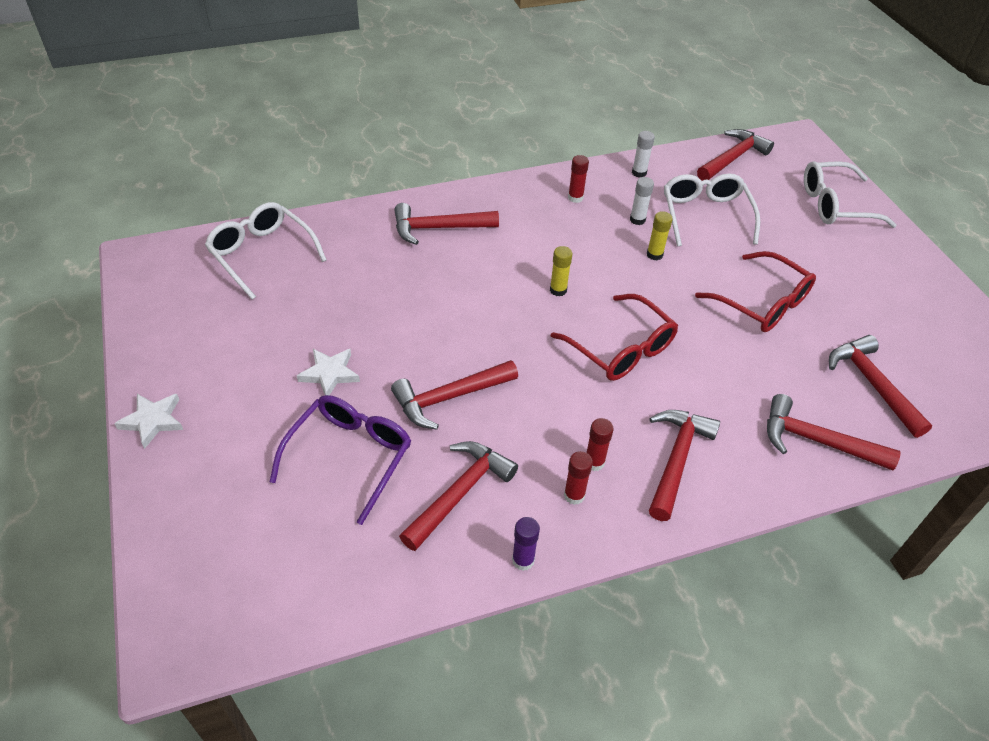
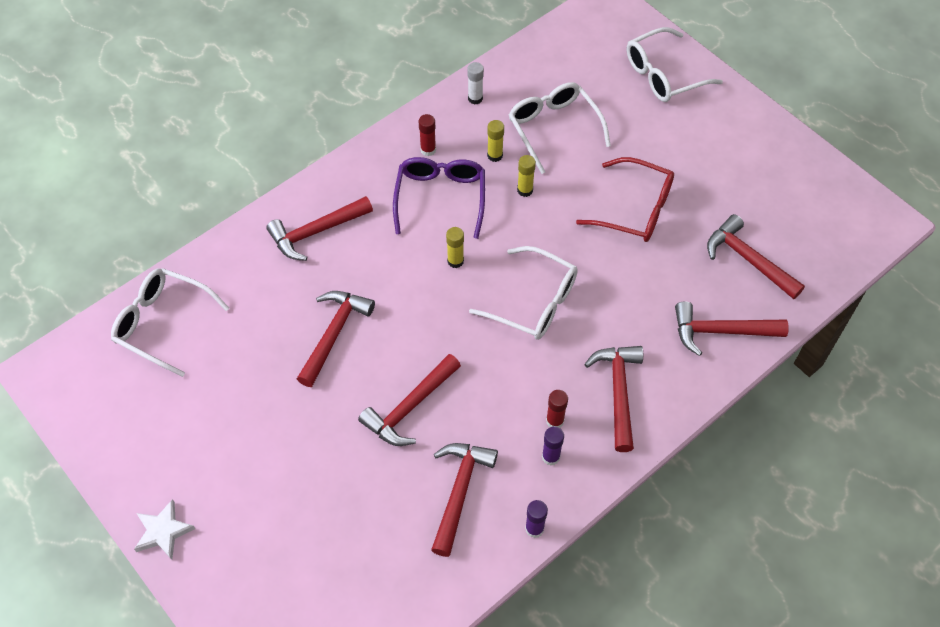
camera: 20 degrees left, 10 degrees up
purple glasses [270,395,411,525] -> purple glasses moved to [393,157,485,239]
white star [297,349,360,395] -> none
red glasses [551,294,678,381] -> white glasses [469,246,578,340]
red glue stick [564,451,593,505] -> purple glue stick [542,427,564,466]
white glue stick [630,177,654,225] -> yellow glue stick [487,120,504,162]
red hammer [697,129,774,181] -> red hammer moved to [297,291,375,387]

